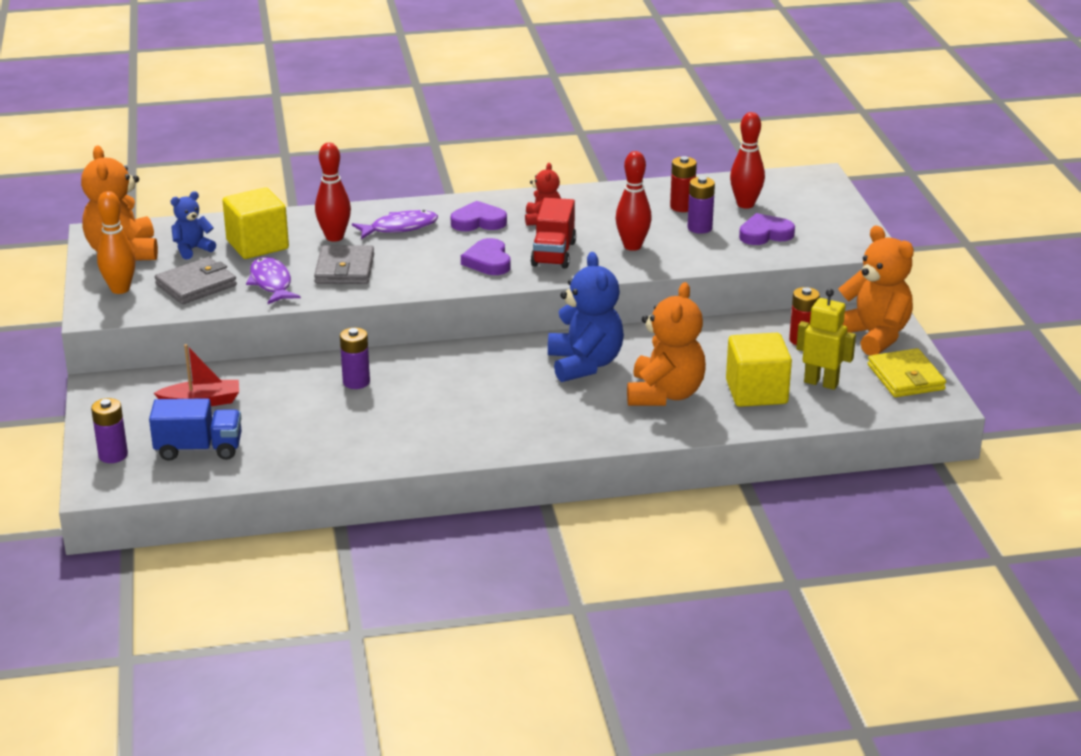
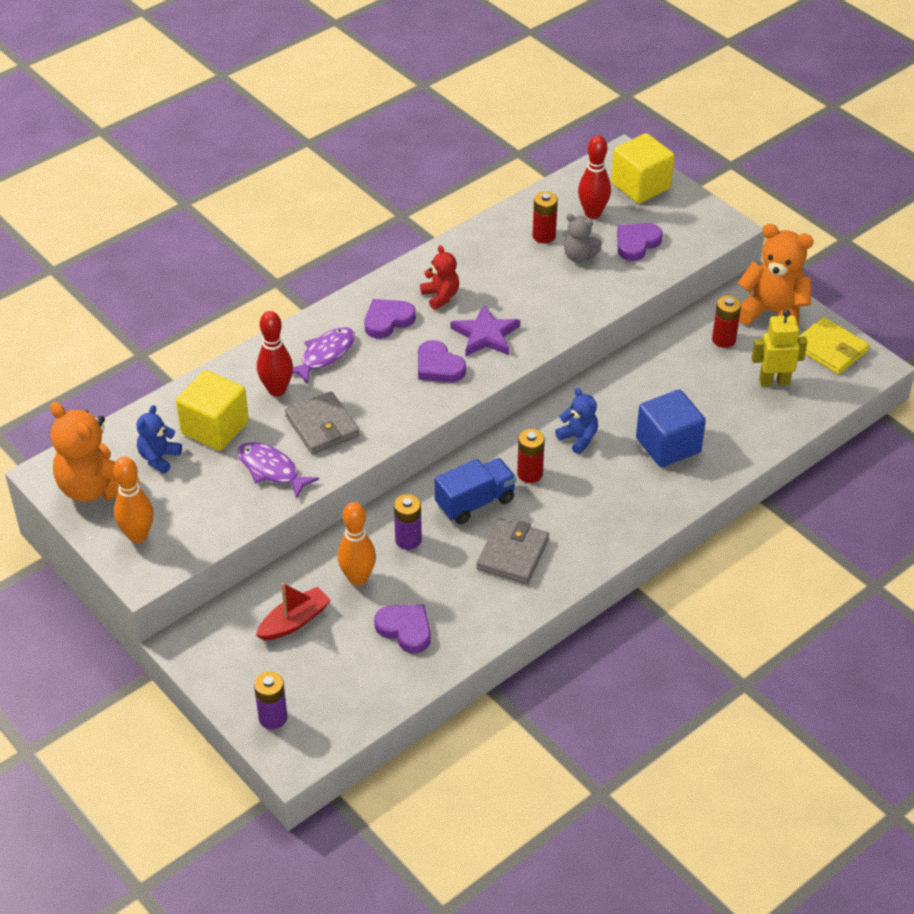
camera: 30 degrees left, 15 degrees up
blue truck [149,398,242,461] -> blue truck moved to [435,458,516,524]
grey wallet [155,257,237,304] -> grey wallet moved to [477,518,549,584]
red truck [530,198,576,269] -> purple star [451,304,520,356]
blue teddy bear [548,252,624,382] -> blue teddy bear [555,388,598,454], size x0.55
red bowling pin [615,151,652,251] -> none
orange teddy bear [627,282,706,406] -> blue cube [636,389,706,467]
purple battery [687,177,715,234] -> grey teddy bear [563,214,602,263]
yellow cube [726,333,792,407] -> yellow cube moved to [611,133,675,204]
none -> orange bowling pin [338,502,376,586]
none -> purple heart [374,604,431,653]
none -> red battery [517,429,545,483]

